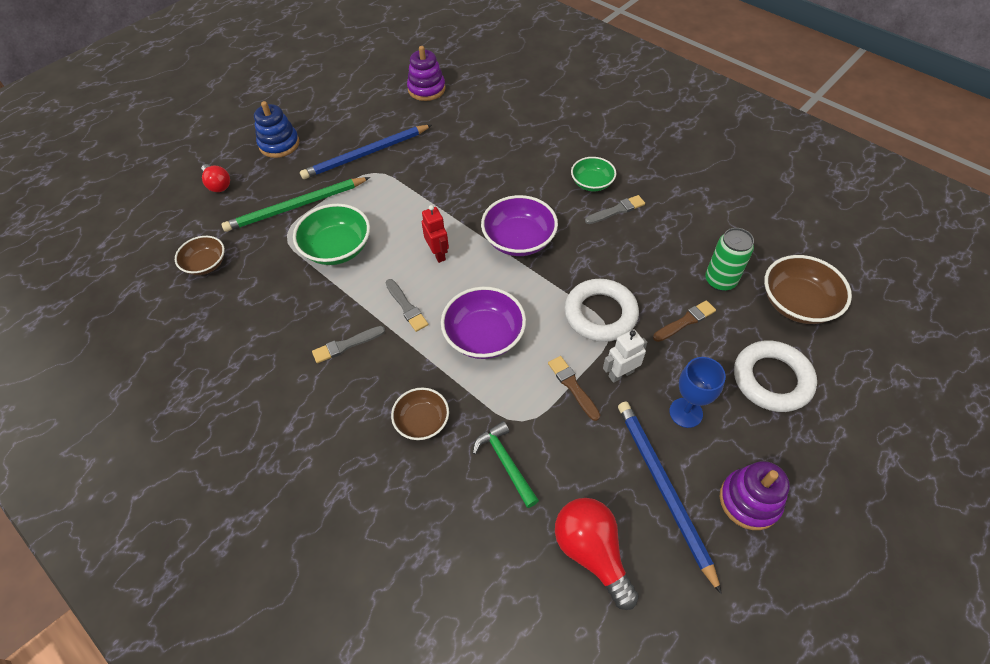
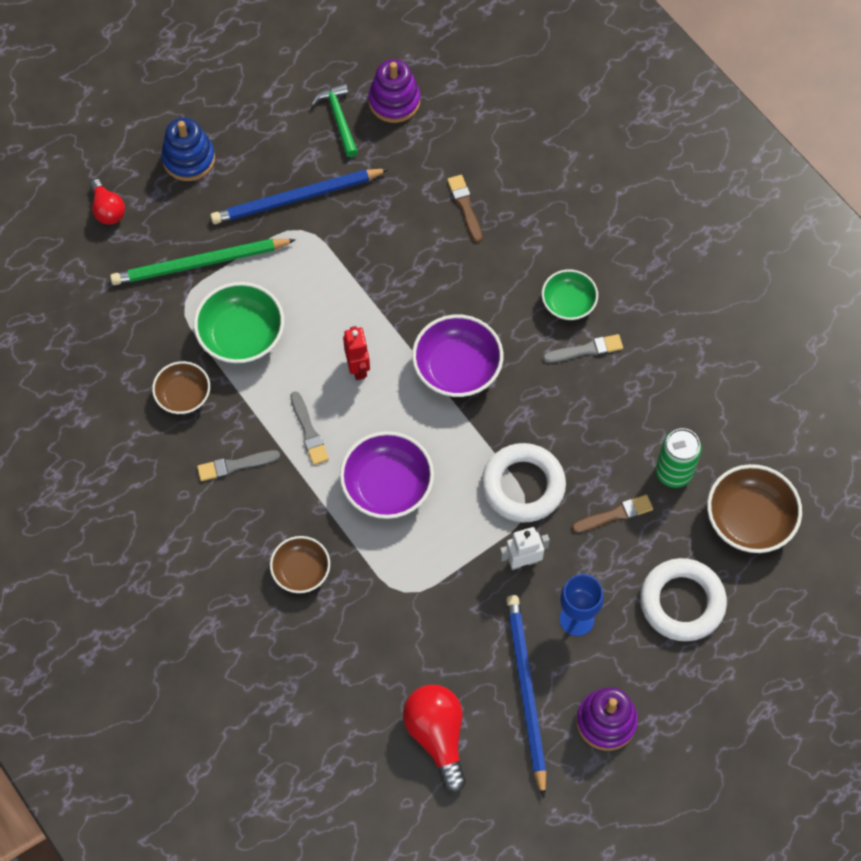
camera: 10 degrees right, 10 degrees up
brown bowl [175,236,225,275] -> brown bowl moved to [152,361,210,414]
green hammer [473,421,539,508] -> green hammer moved to [311,83,358,157]
brown brush [548,356,600,421] -> brown brush moved to [447,175,482,243]

